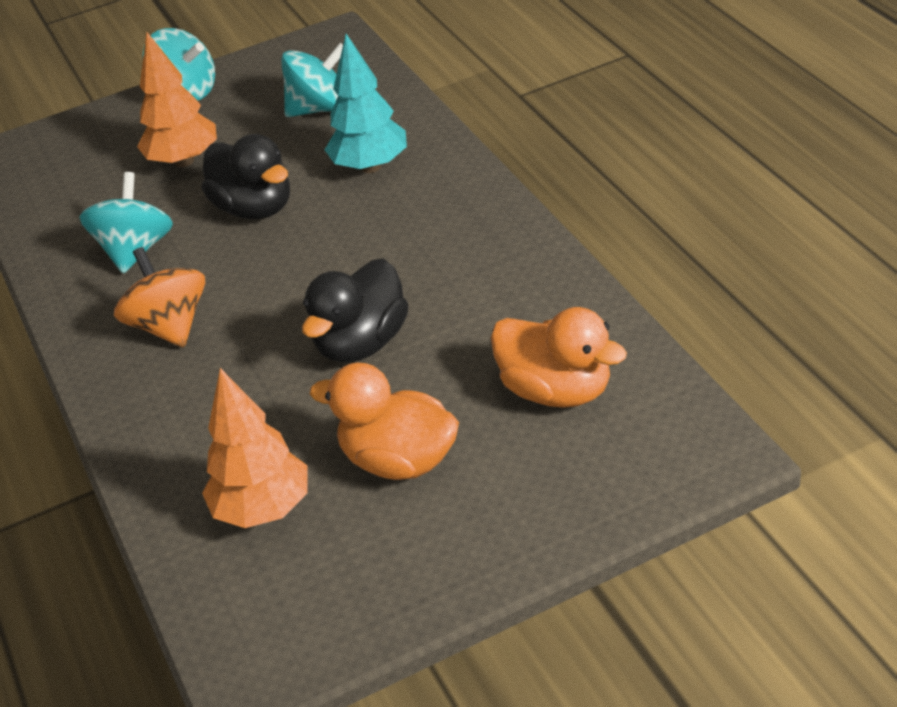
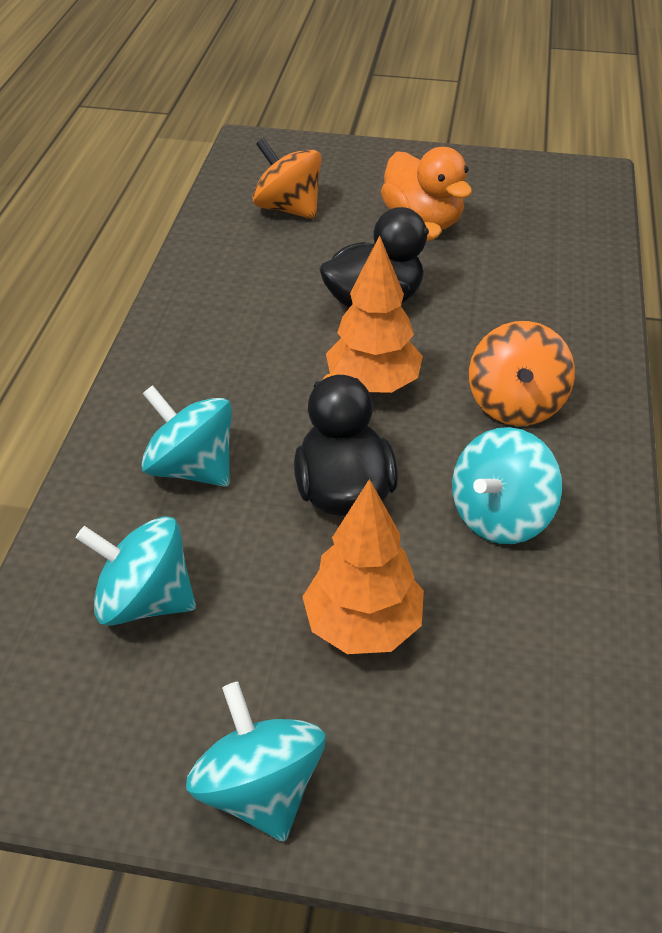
camera: 150 degrees left, 5 degrees up
orange tree [202,368,308,528] -> orange tree moved to [326,235,423,393]
turquoise tree [325,34,407,173] -> turquoise spinning top [141,385,232,487]
orange duck [491,307,627,408] -> orange spinning top [252,138,322,219]

